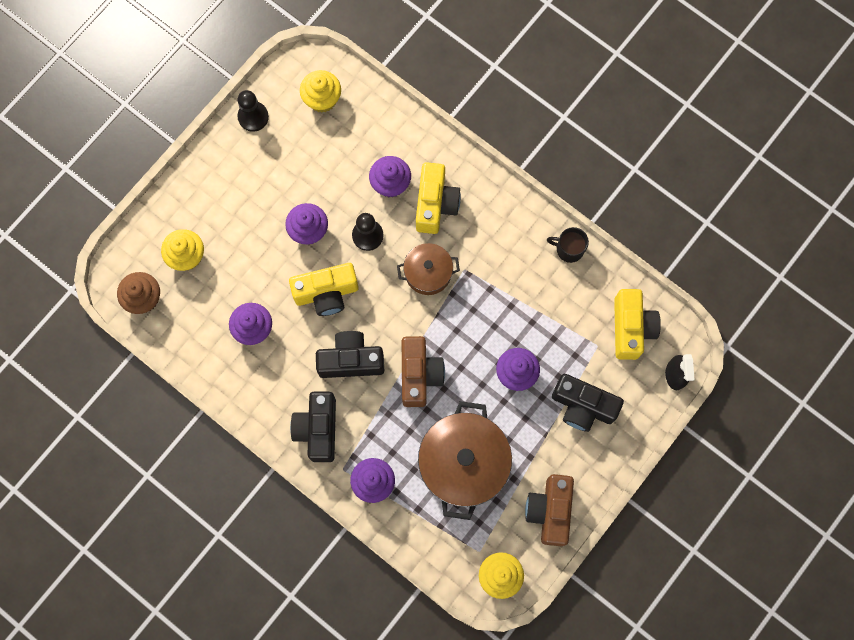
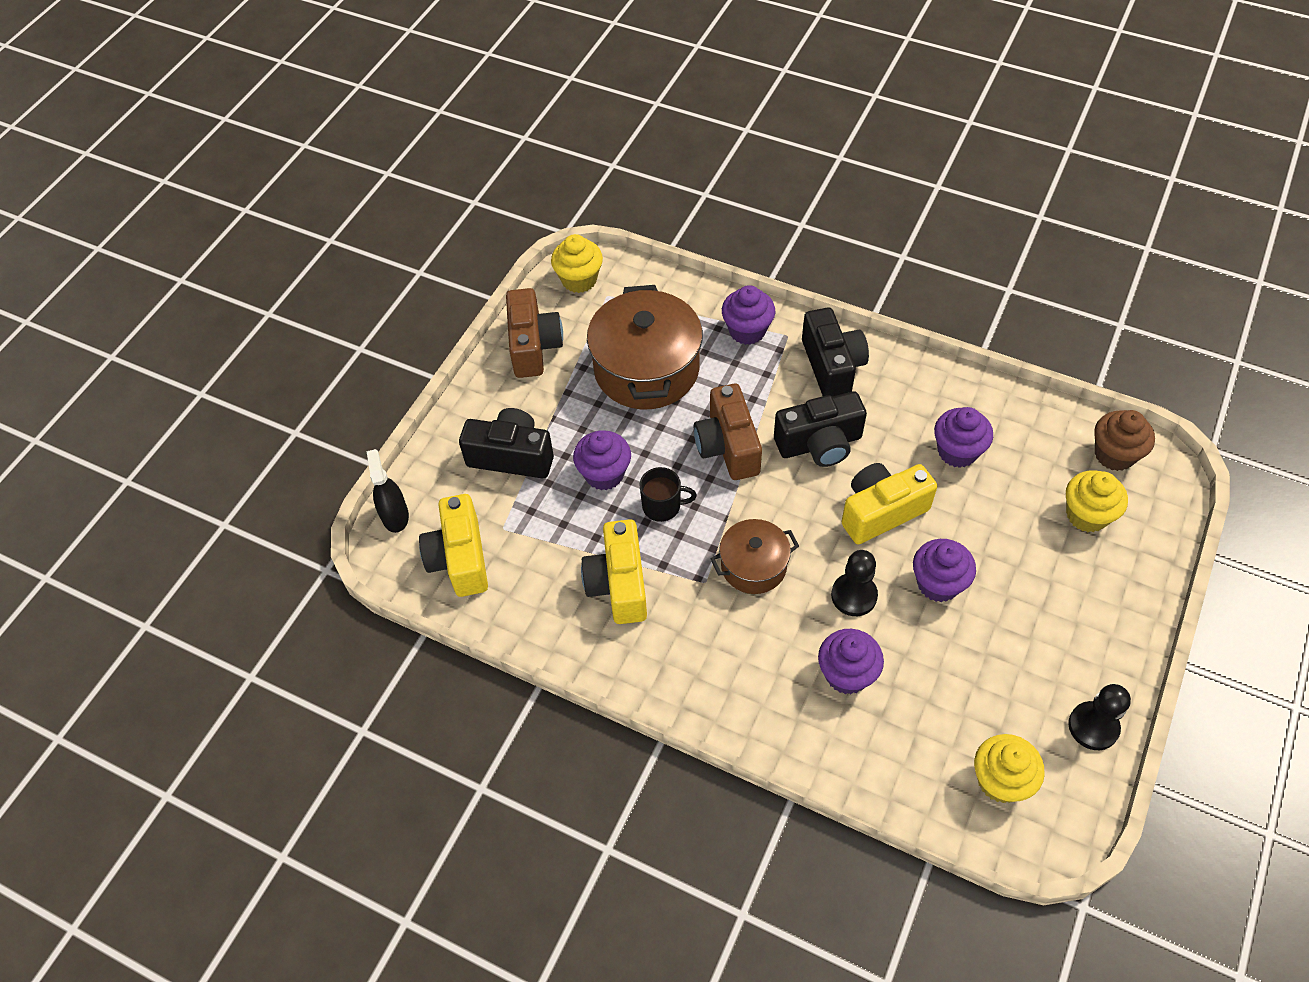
camera: 170 degrees right, 20 degrees down
yellow camera [416,162,461,234] -> yellow camera moved to [581,519,647,624]
black mug [547,227,589,263] -> black mug moved to [639,467,697,522]

